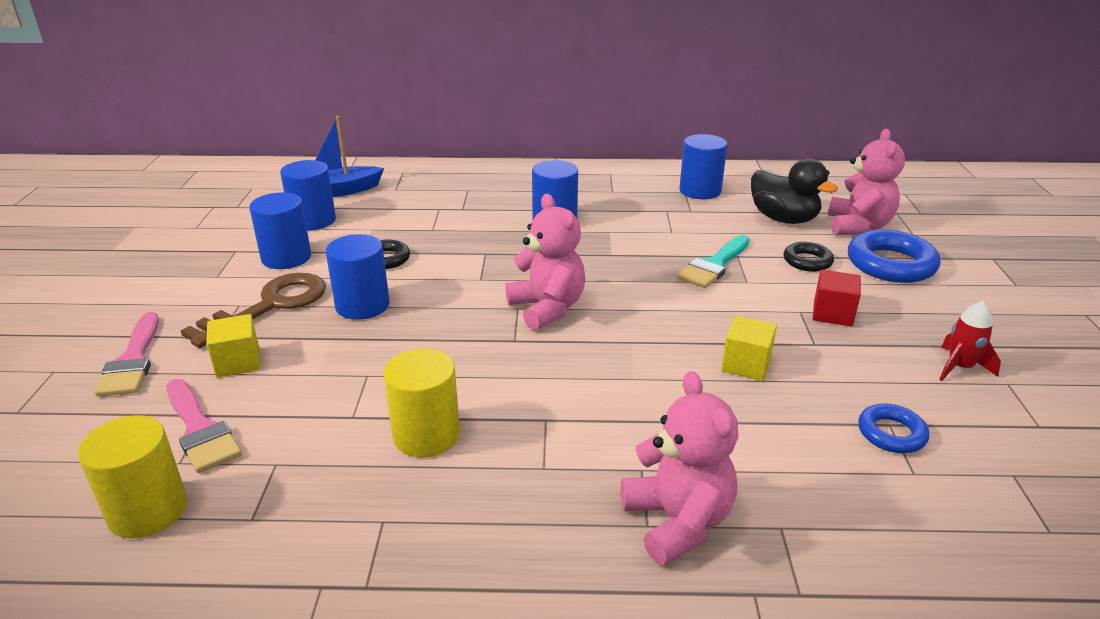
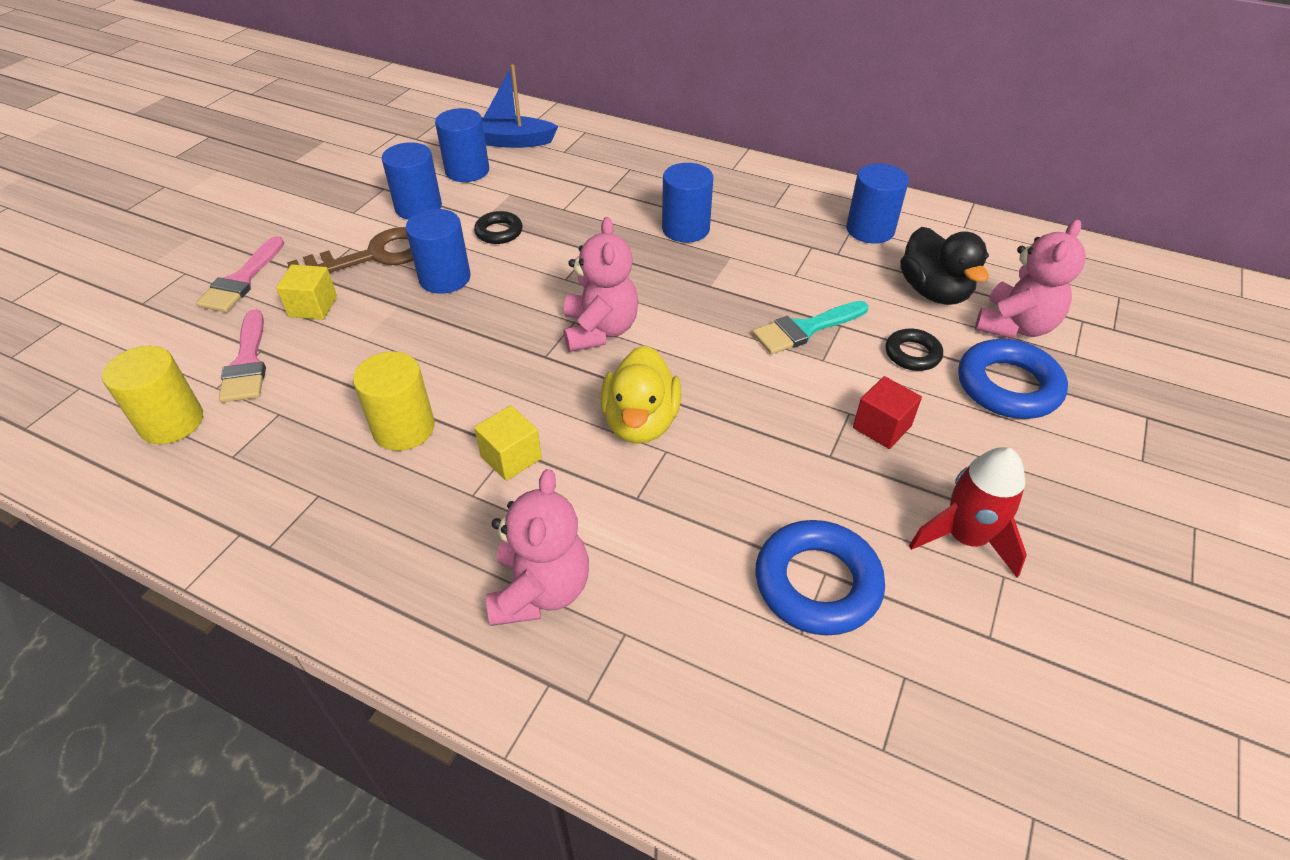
camera: 25 degrees right, 15 degrees up
yellow cube [721,316,777,381] -> yellow cube moved to [474,405,542,481]
blue ring [858,404,929,453] -> blue ring [755,520,885,635], size x1.77
red rocket [939,301,1001,381] -> red rocket [909,447,1027,578], size x1.50
none -> yellow duck [600,345,681,444]

